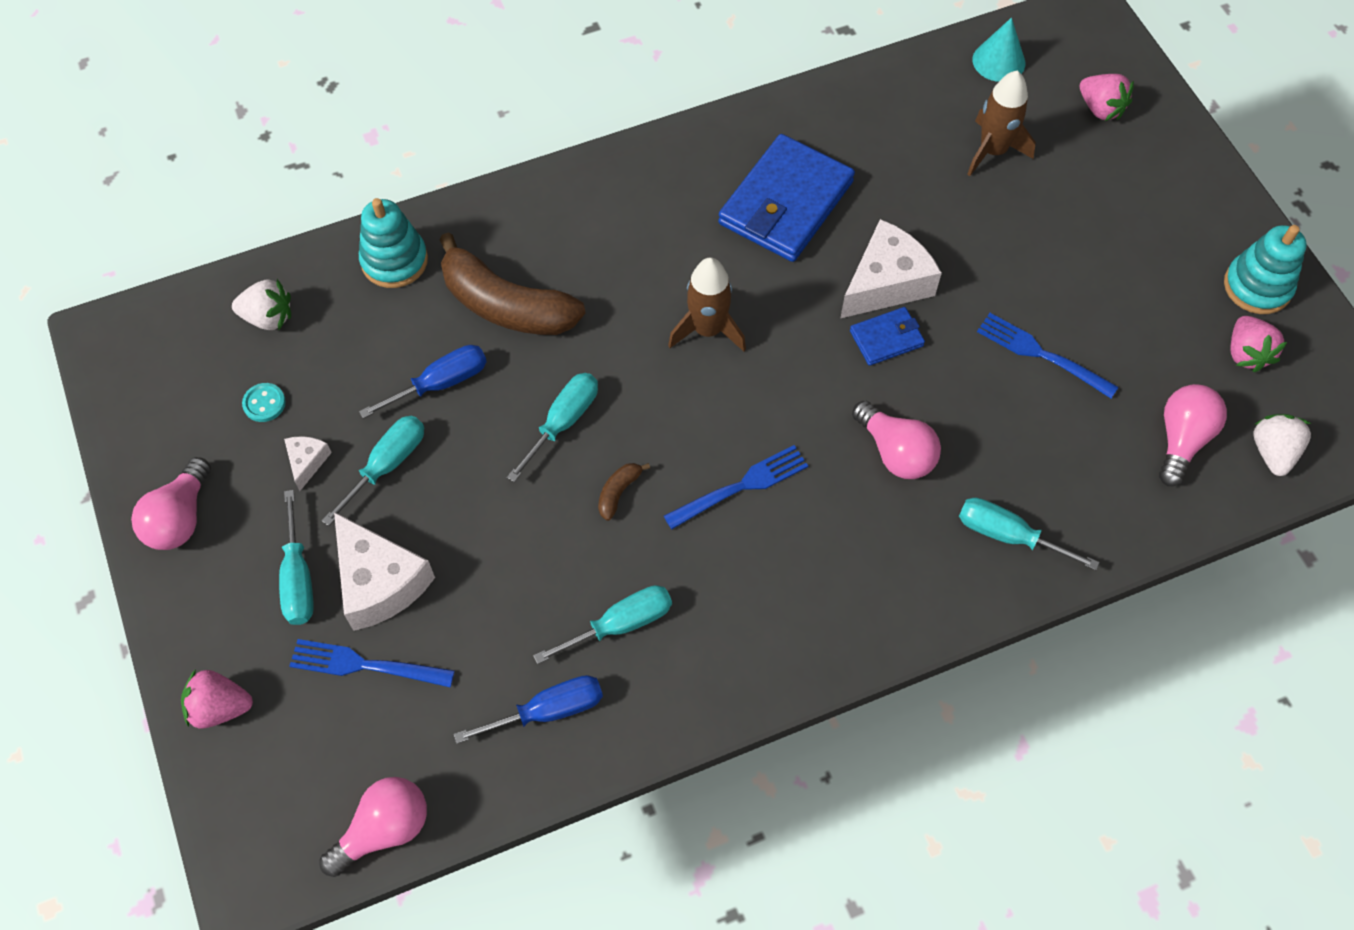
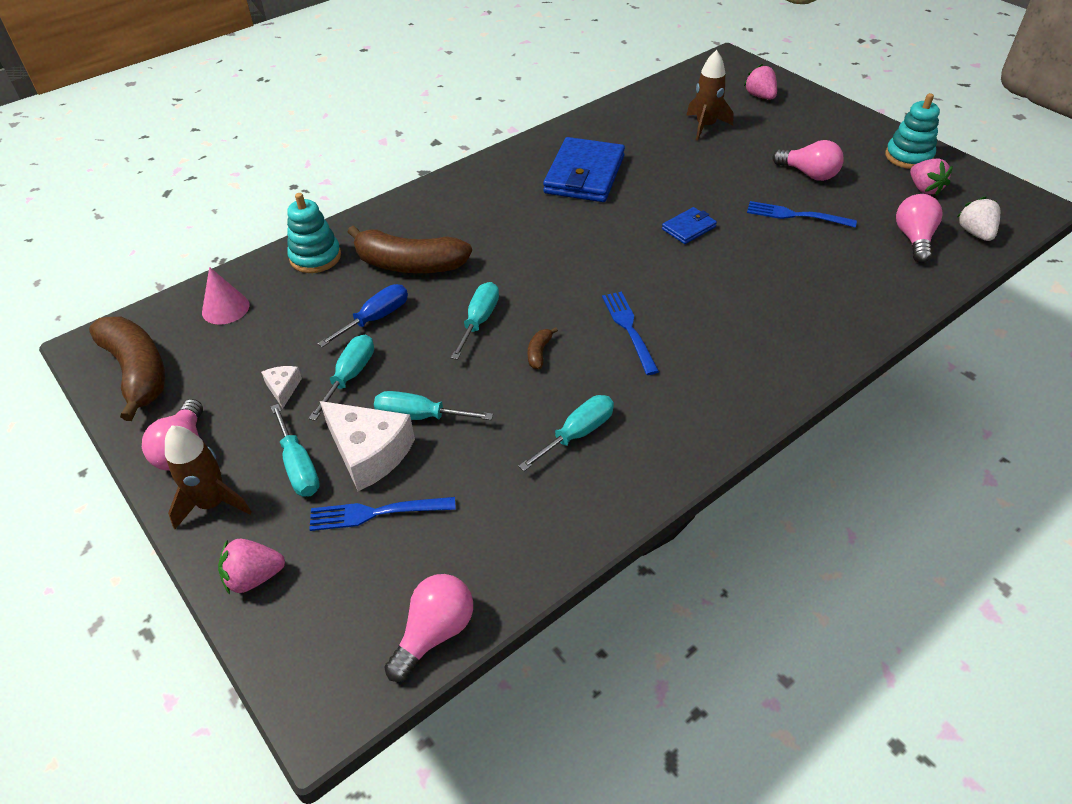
camera: 15 degrees left, 15 degrees down
white strawberry [232,279,291,330] -> pink cone [202,267,250,324]
turquoise button [242,383,286,422] -> none
blue screwdriver [454,675,603,744] -> none
blue fork [664,445,808,529] -> blue fork turned 60 degrees counterclockwise [602,292,659,375]
brown rocket [668,257,746,351] -> brown rocket moved to [165,426,252,529]
white cheese [841,219,942,318] -> none
pink light bulb [852,400,941,479] -> pink light bulb moved to [773,140,844,181]
turquoise screwdriver [959,498,1100,570] -> turquoise screwdriver moved to [374,391,493,420]
turquoise cone [973,18,1025,82] -> none
pink strawberry [1080,74,1134,121] -> pink strawberry turned 150 degrees counterclockwise [744,64,777,100]
none -> brown banana [89,317,165,421]

